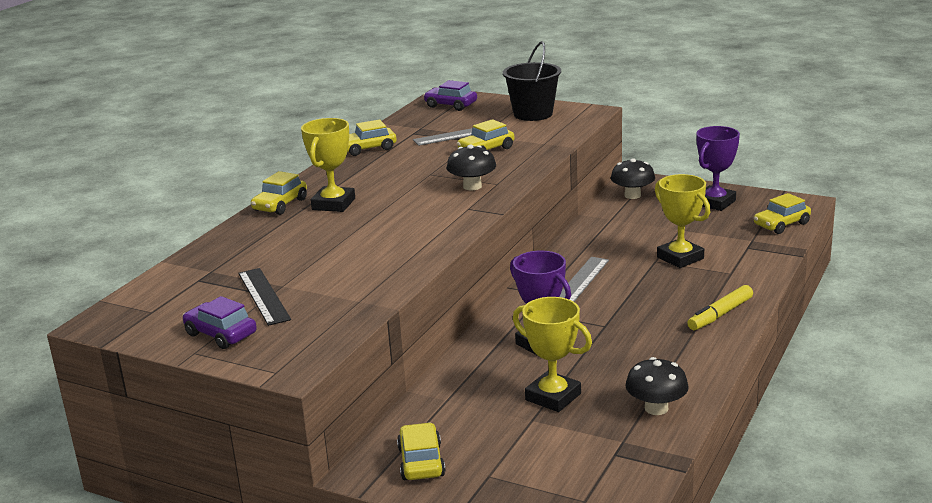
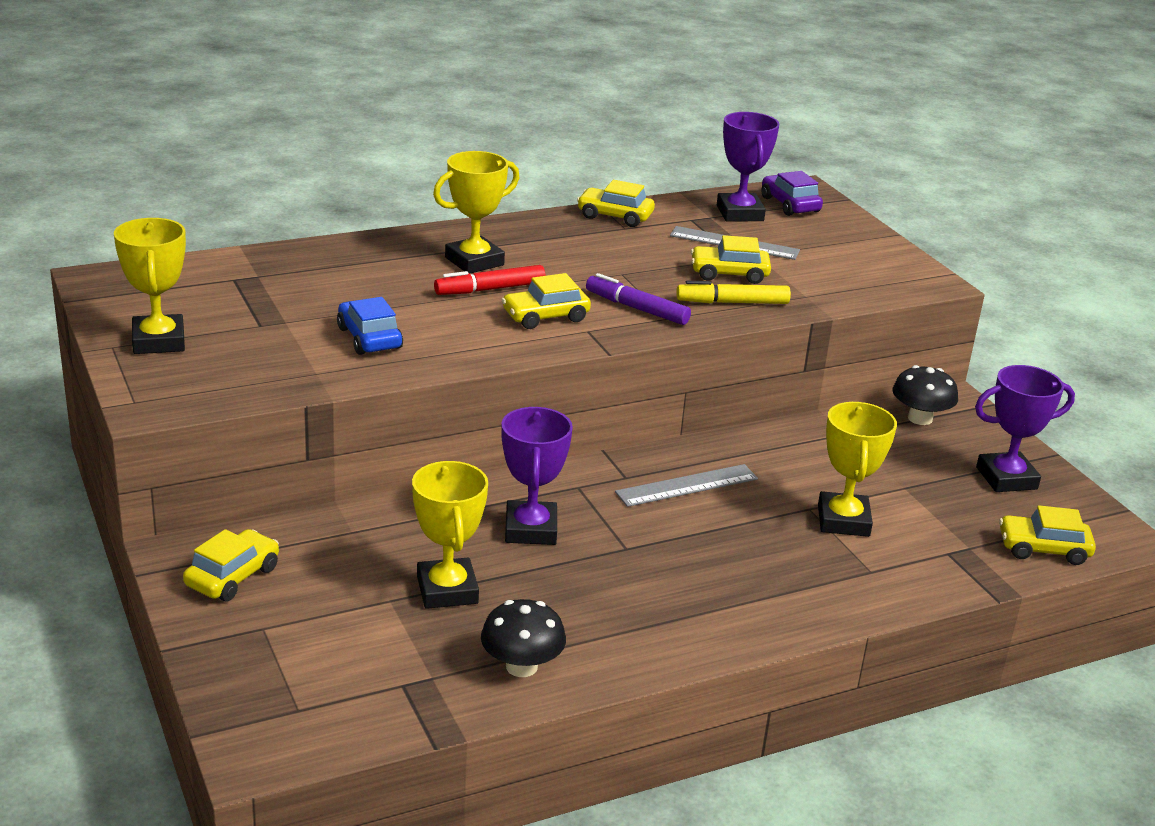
camera: 35 degrees right, 5 degrees up
purple car [183,296,257,349] -> yellow trophy [114,218,186,354]
black ruler [238,268,291,326] -> none
yellow car [251,171,307,215] -> yellow car moved to [502,273,591,329]
black mushroom [447,145,496,190] -> purple marker [586,273,691,325]
black bucket [503,41,561,121] -> none
yellow marker [687,285,753,330] -> yellow marker moved to [676,281,791,304]
none -> blue car [337,297,403,355]
none -> red marker [434,265,545,295]
none -> purple trophy [717,112,779,222]

